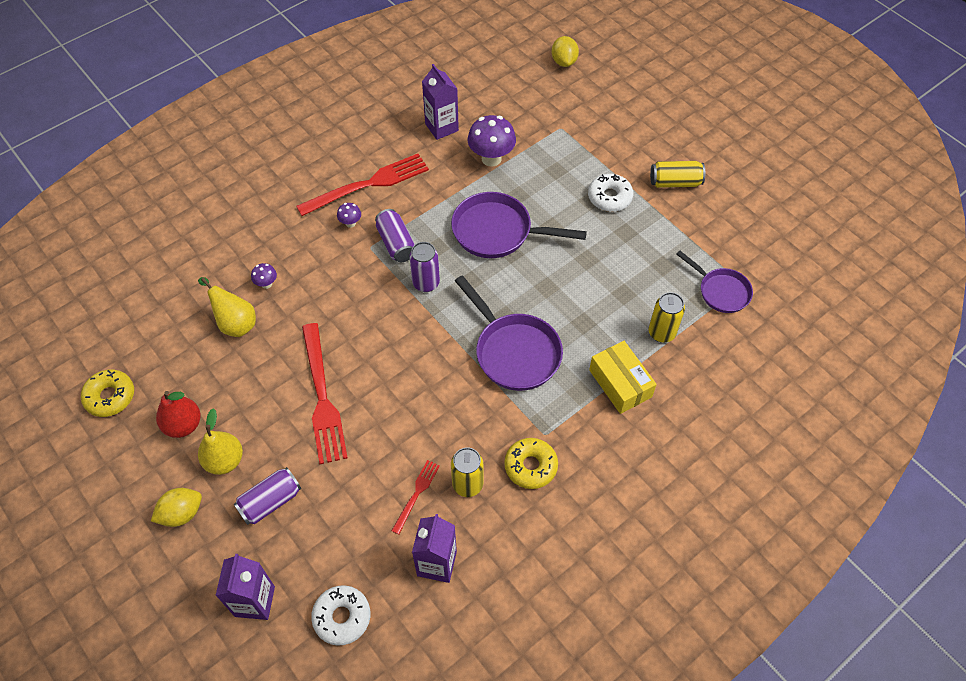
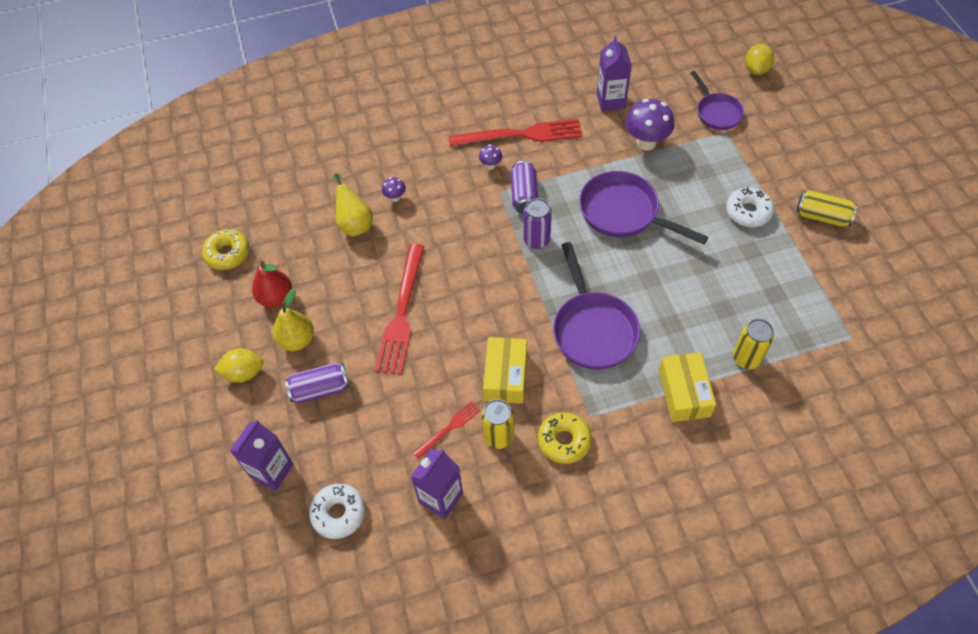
camera: 25 degrees right, 0 degrees up
purple pan [676,251,753,313] -> purple pan moved to [691,71,744,130]
none -> yellow box [483,337,527,404]

